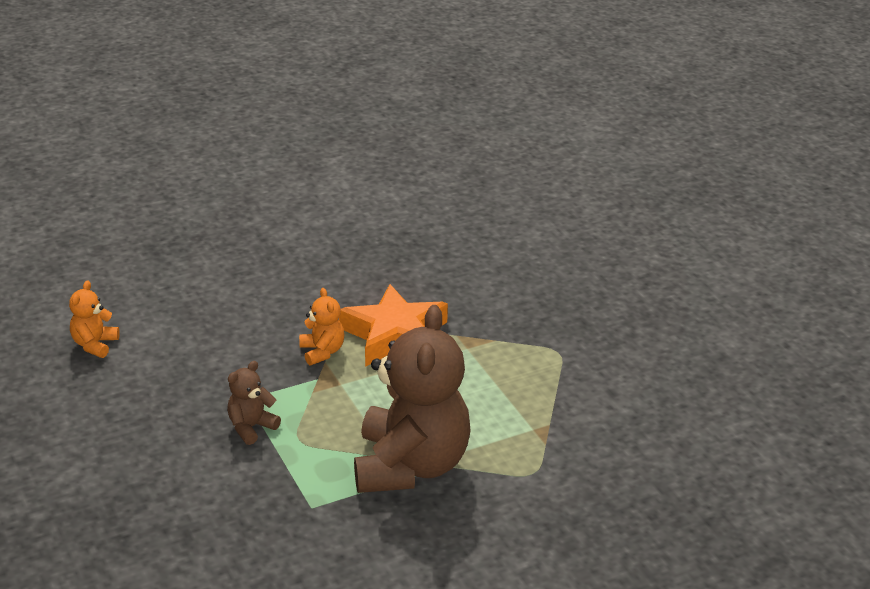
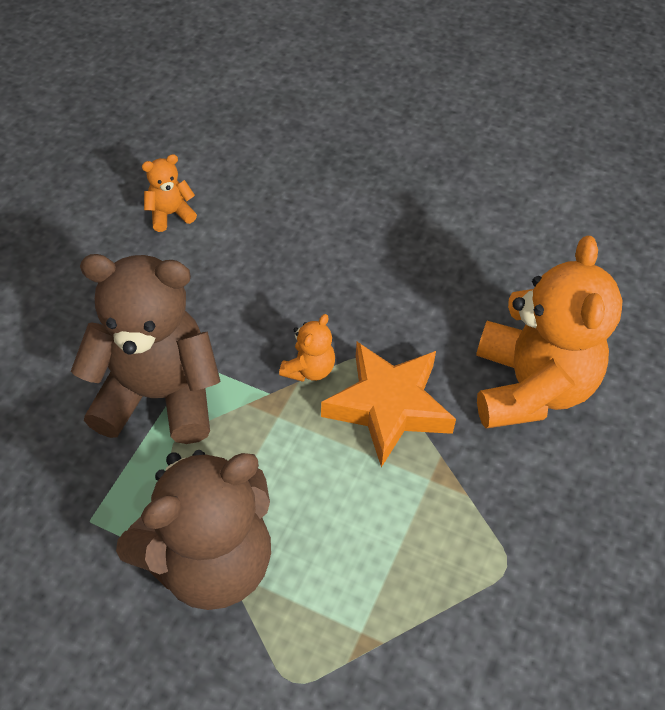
camera: 50 degrees right, 20 degrees up
brown teddy bear [227,361,281,445] -> brown teddy bear [71,254,221,444], size x2.34
none -> orange teddy bear [476,236,623,429]

